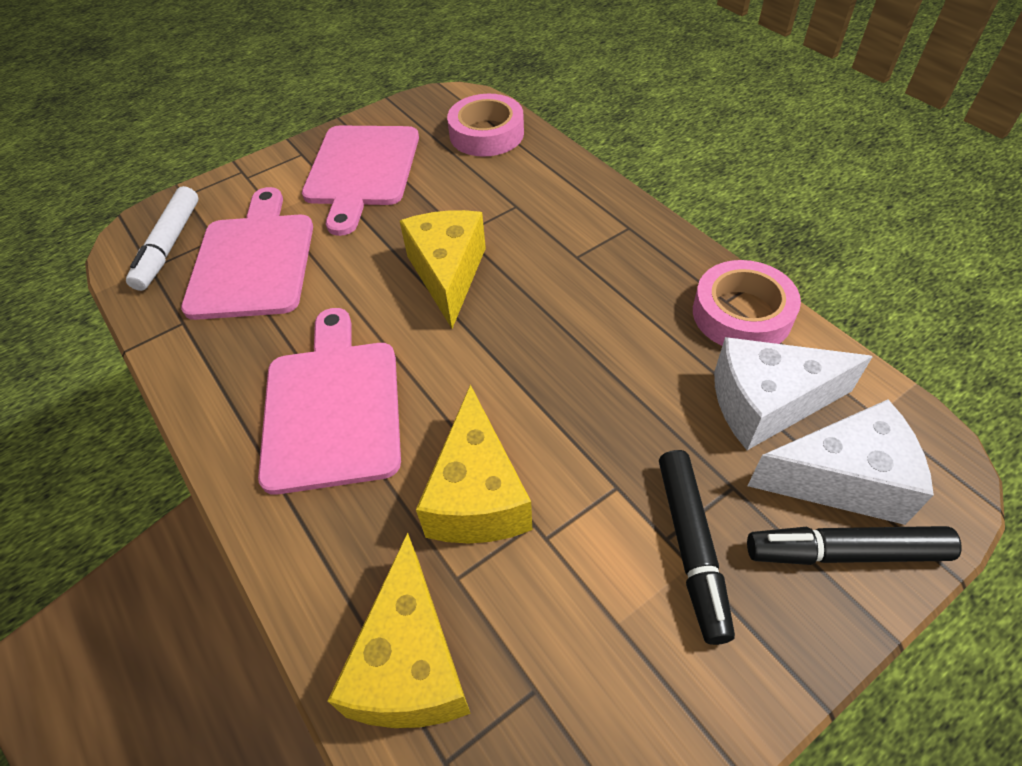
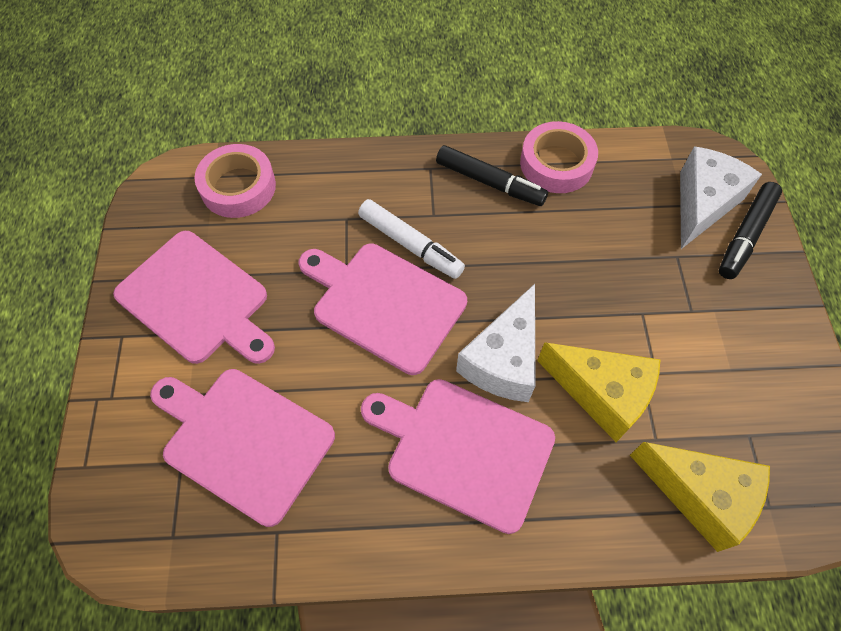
camera: 60 degrees left, 10 degrees up
white marker [126,186,199,291] -> white marker moved to [358,199,465,279]
yellow cheese [400,210,486,328] -> pink cutting board [299,243,467,375]
black marker [659,450,735,645] -> black marker moved to [436,145,548,206]
white cheese [714,337,873,450] -> white cheese moved to [456,284,536,402]

